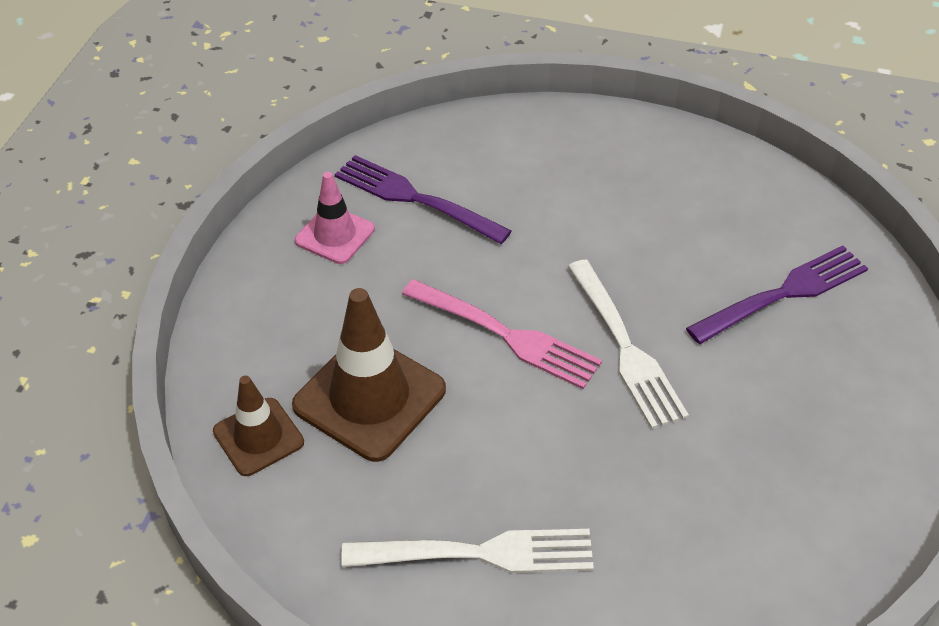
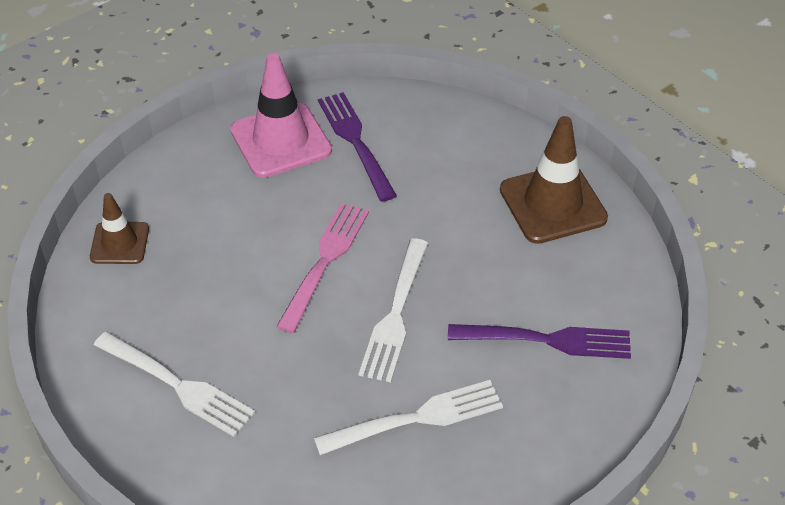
camera: 35 degrees right, 0 degrees up
brown traffic cone [292,288,446,462] -> brown traffic cone moved to [500,116,608,244]
pink traffic cone [295,172,375,264] -> pink traffic cone [230,53,332,178], size x1.69
pink fork [402,279,602,389] -> pink fork turned 135 degrees counterclockwise [276,203,369,333]
none -> white fork [314,380,503,455]

